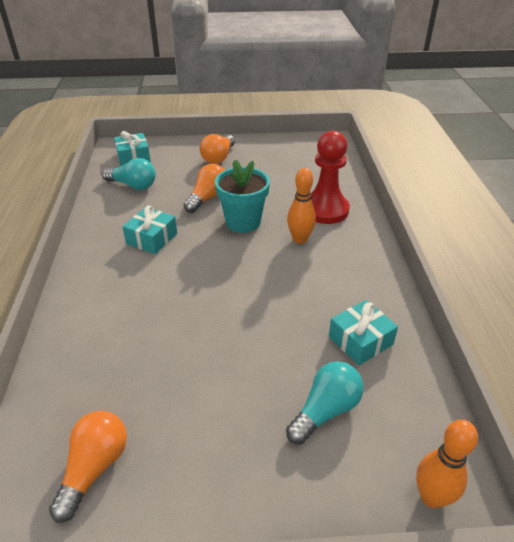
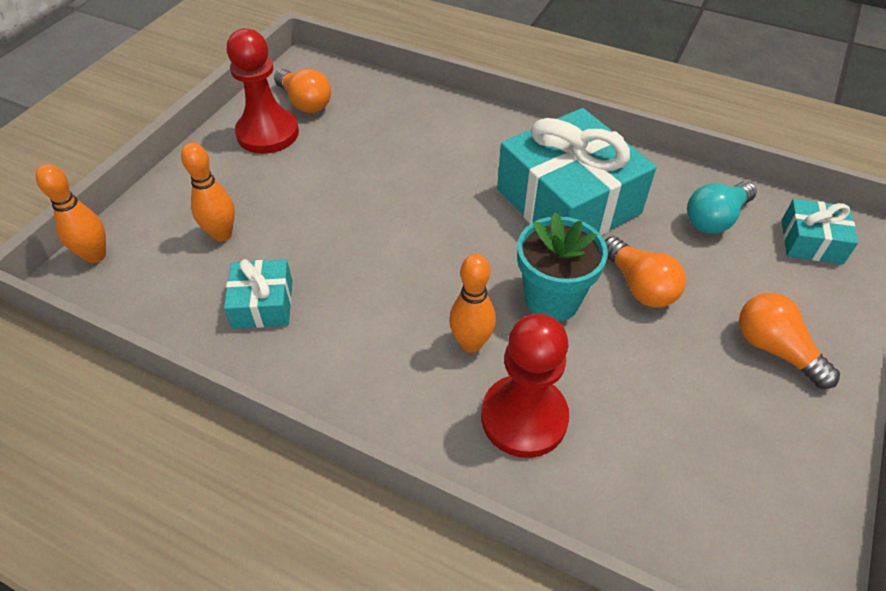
camera: 120 degrees right, 10 degrees up
turquoise gift [122,206,177,254] -> turquoise gift [497,108,656,235], size x2.08
turquoise light bulb [286,361,364,445] -> orange bowling pin [181,142,235,242]
none -> red pawn [227,28,299,154]

